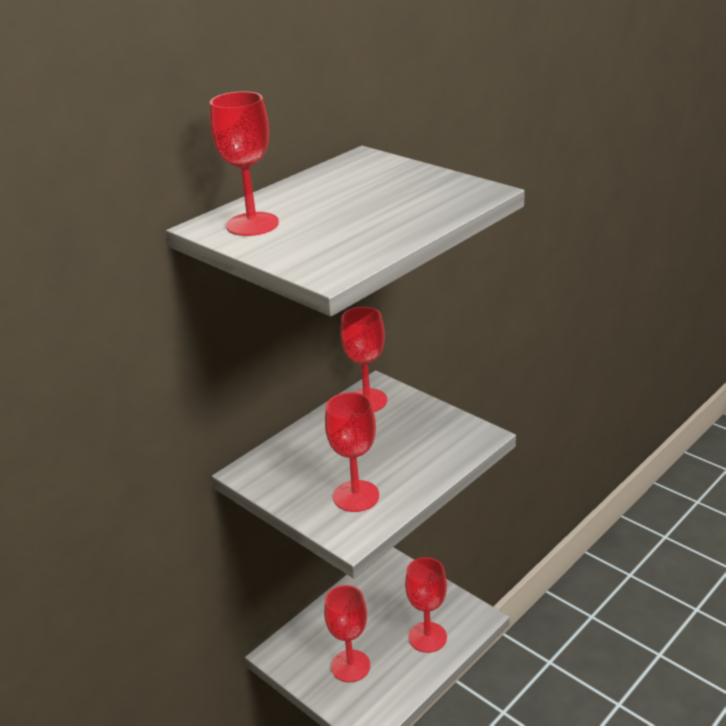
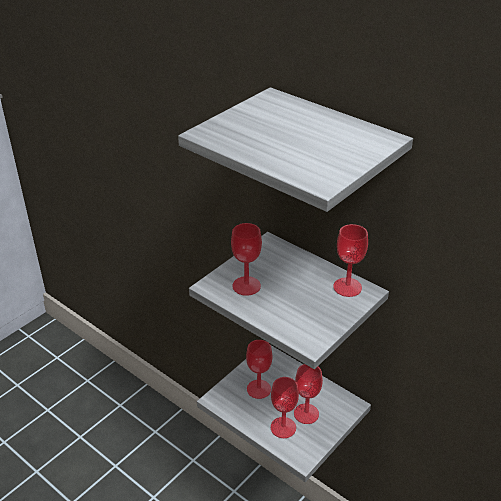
camera: 85 degrees right, 5 degrees up
red goblet [210,91,279,236] -> red goblet moved to [294,364,323,424]

